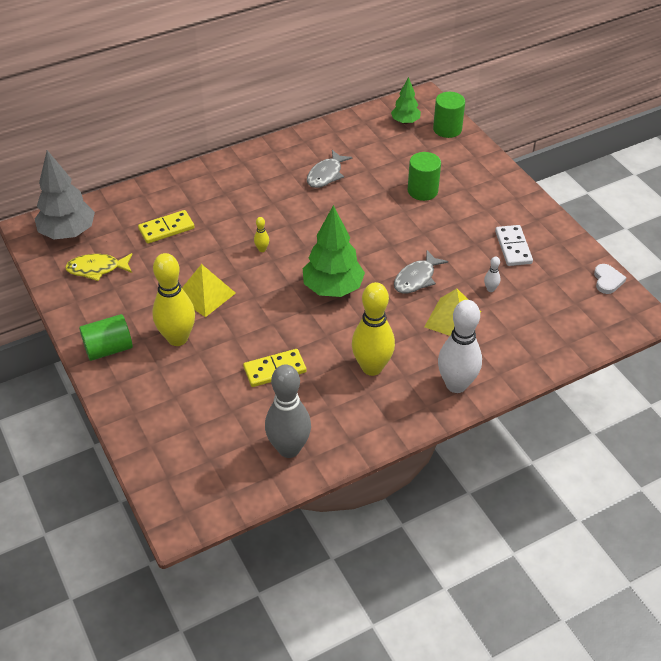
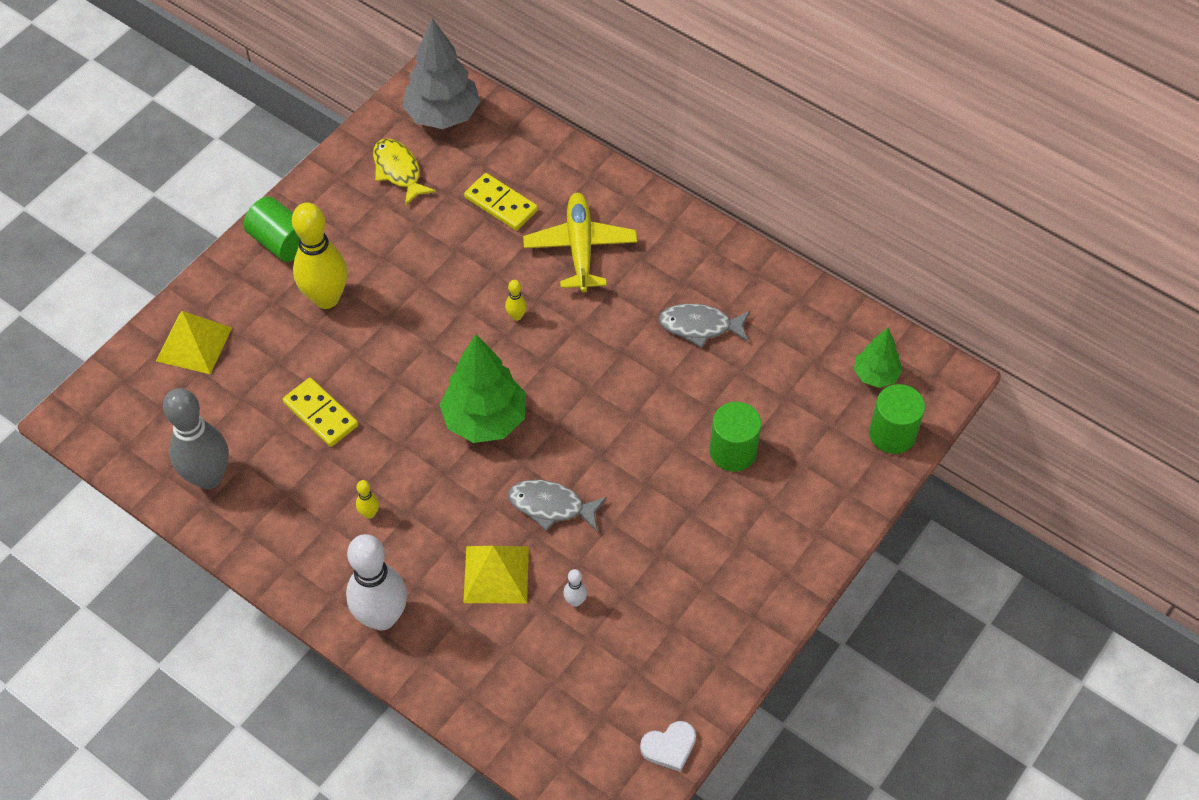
camera: 65 degrees right, 10 degrees up
yellow pyramid [182,264,236,317] -> yellow pyramid moved to [156,311,232,374]
yellow bowling pin [352,282,395,376] -> yellow bowling pin [356,480,379,519], size x0.40
white domino [495,225,533,266] -> none
none -> yellow plane [523,193,637,293]

